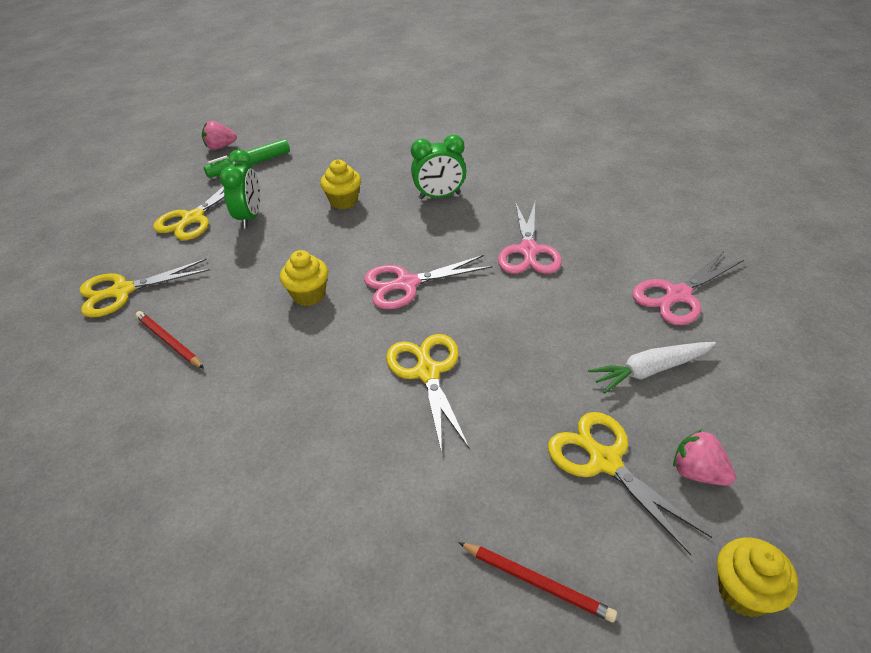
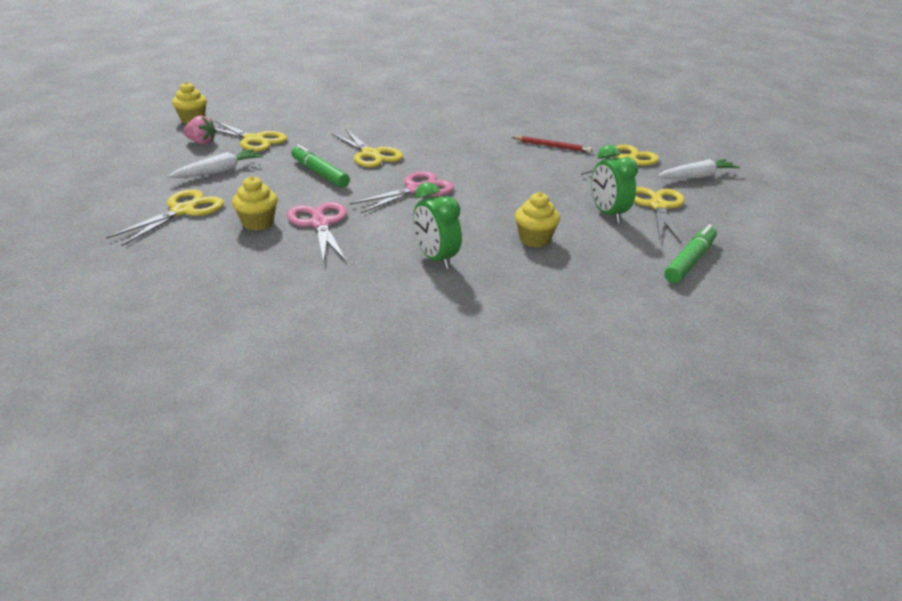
camera: 155 degrees right, 10 degrees down
pink strawberry [202,121,237,150] -> none
yellow cupcake [280,250,328,306] -> yellow cupcake moved to [232,176,278,231]
green clock [411,135,466,200] -> green clock turned 90 degrees counterclockwise [413,182,462,269]
red pencil [458,542,617,623] -> none
pink scissors [632,251,744,325] -> yellow scissors [106,189,224,246]
none -> green marker [291,145,350,188]
none -> white carrot [658,159,740,179]

